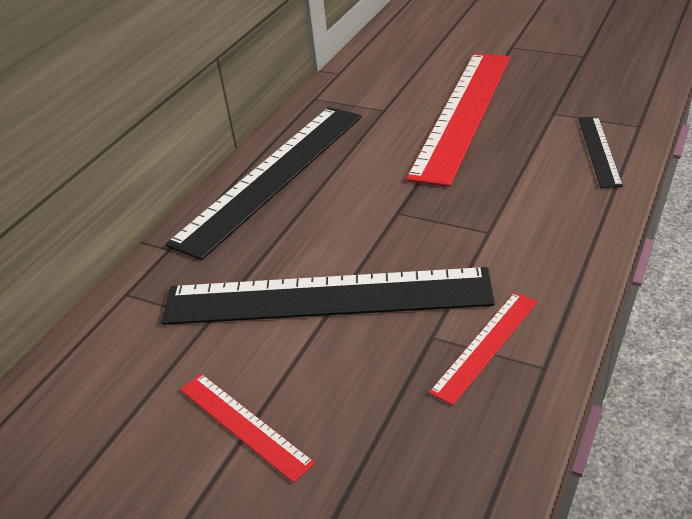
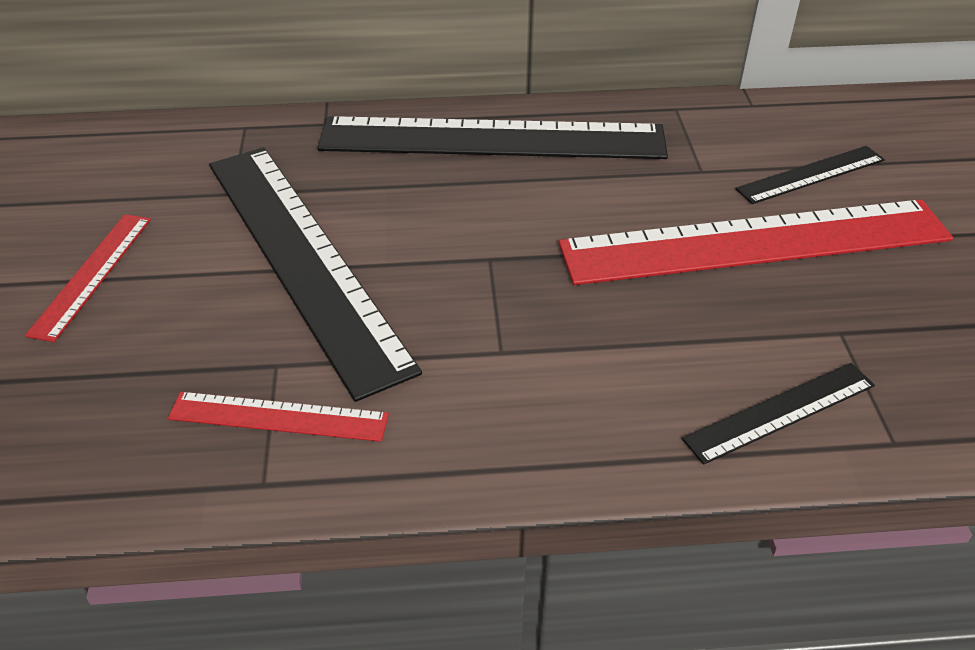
camera: 55 degrees right, 5 degrees up
none -> black ruler [735,146,885,204]

